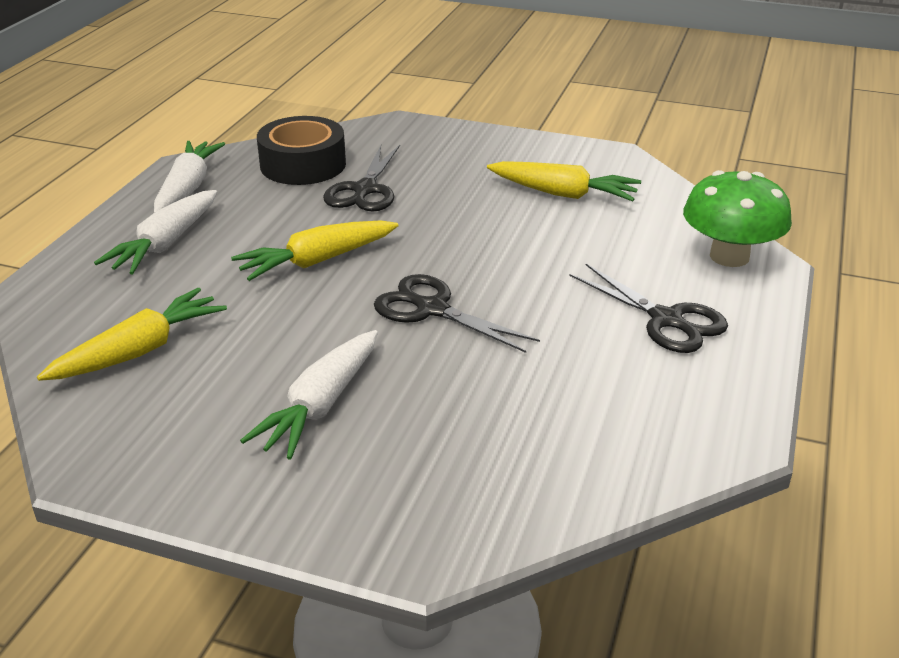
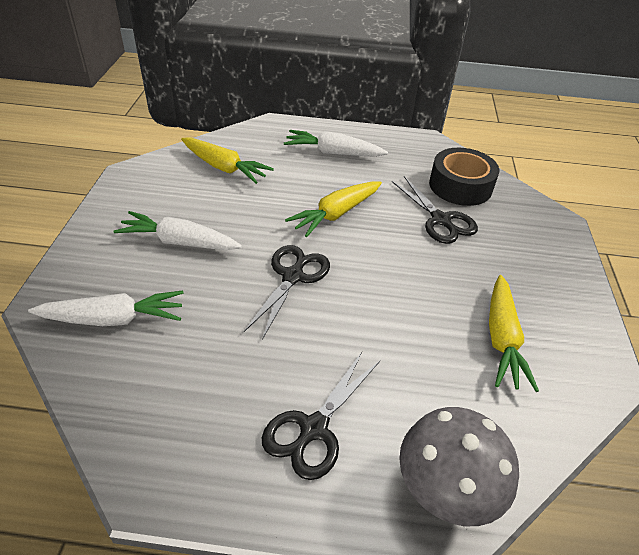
camera: 75 degrees right, 10 degrees up
white carrot [154,141,225,213] -> white carrot moved to [28,291,184,326]
yellow carrot [231,220,398,281] -> yellow carrot turned 90 degrees counterclockwise [285,181,382,237]
black scissors [323,145,400,211] -> black scissors turned 120 degrees counterclockwise [392,176,478,244]
green mushroom [683,170,792,267] -> grey mushroom [399,407,519,526]

